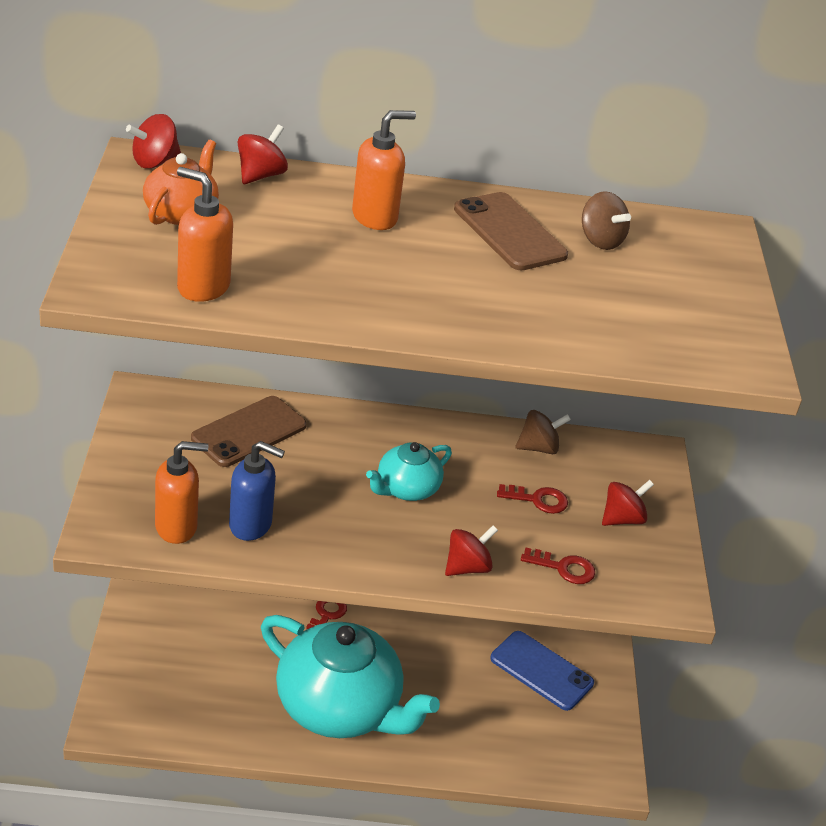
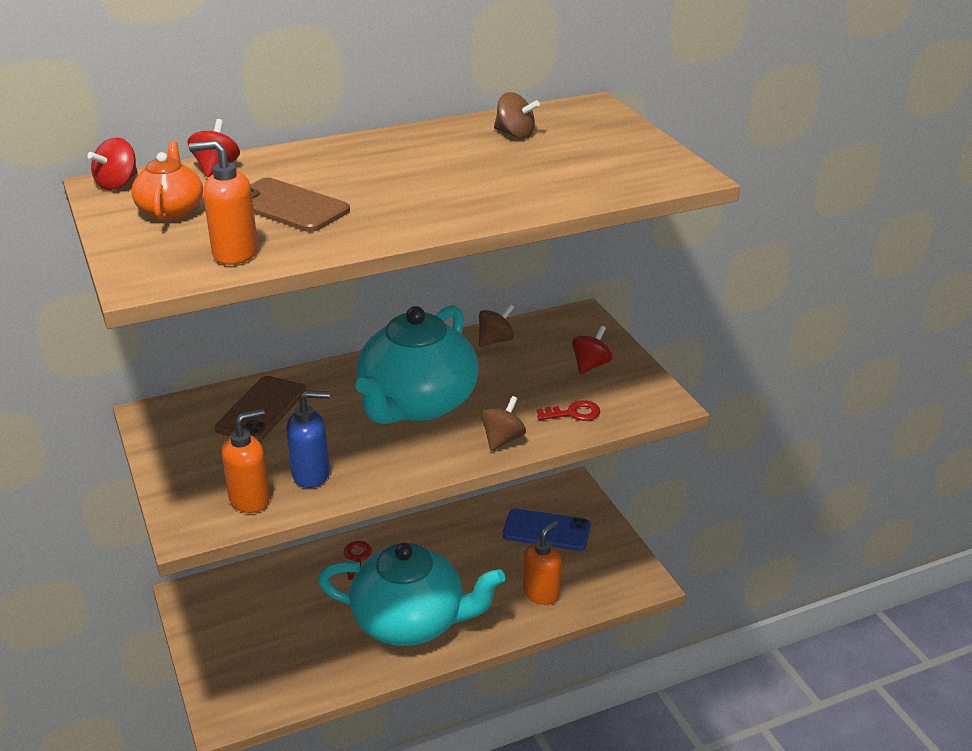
camera: 20 degrees left, 5 degrees down
orange soap dispenser [352,110,416,230] -> orange soap dispenser moved to [523,520,561,605]
turquoise teapot [366,442,452,501] -> turquoise teapot [355,305,479,424], size x2.09
red spinning top [445,525,498,576] -> brown spinning top [481,396,526,451]
brown phone [454,192,568,270] -> brown phone moved to [250,178,350,232]
red key [497,484,568,514] -> none

